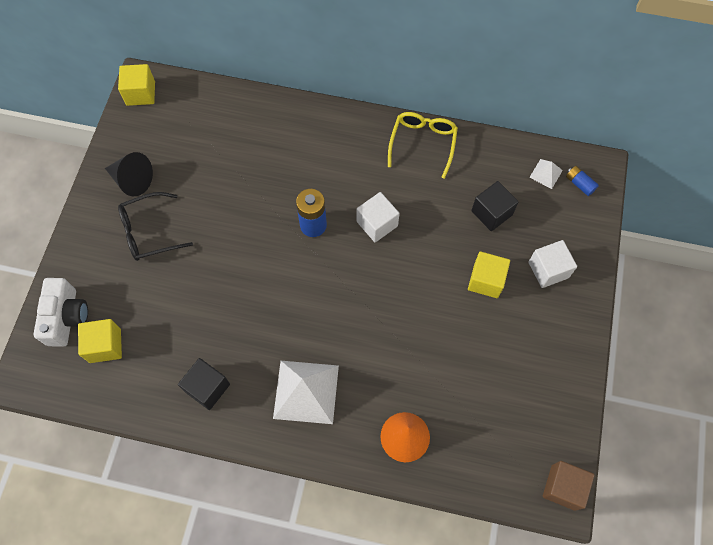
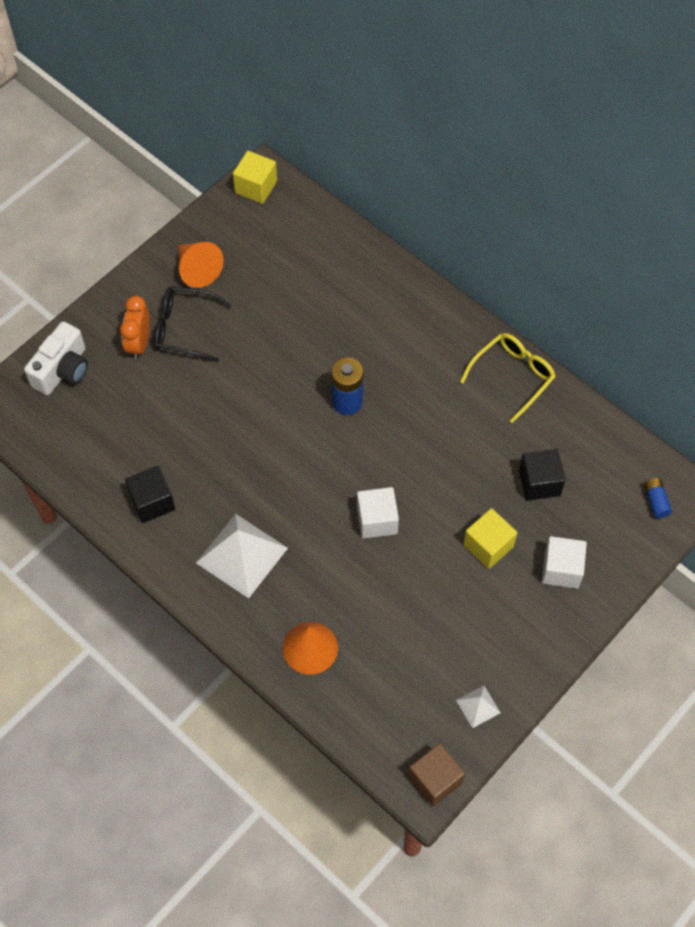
camera: 30 degrees right, 5 degrees down
yellow cube [78,319,122,363] -> none
black cone [105,152,153,196] -> orange cone [178,242,224,288]
white cube [357,192,400,242] -> white cube moved to [357,487,399,539]
white pyramid [529,159,563,189] -> white pyramid moved to [456,685,501,728]
none -> orange clock [120,296,150,360]

